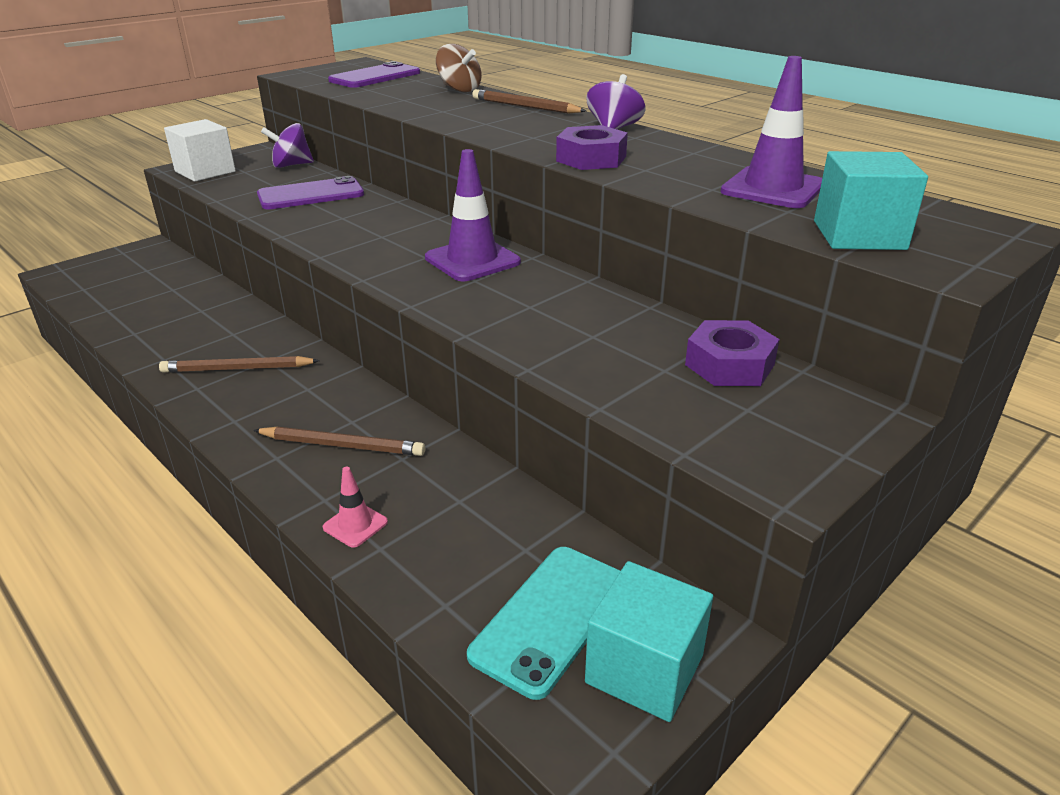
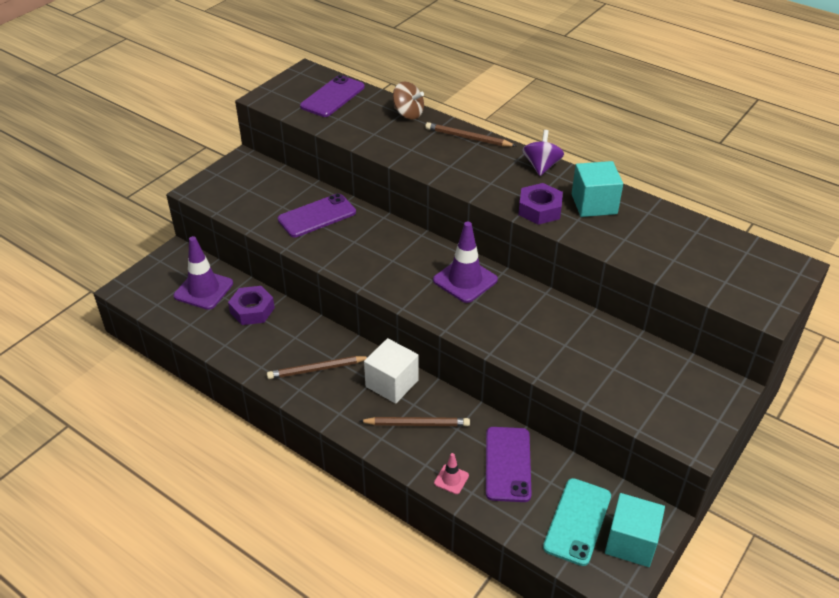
camera: 10 degrees left, 10 degrees up
white cube [164,119,236,182] -> white cube moved to [364,338,419,404]
purple spinning top [261,123,314,168] -> none
purple nut [685,320,779,386] -> purple nut moved to [228,286,275,325]
purple traffic cone [721,56,822,208] -> purple traffic cone moved to [174,236,233,310]
turquoise cube [814,151,928,250] -> turquoise cube moved to [572,161,623,217]
none -> purple phone [486,427,532,502]

